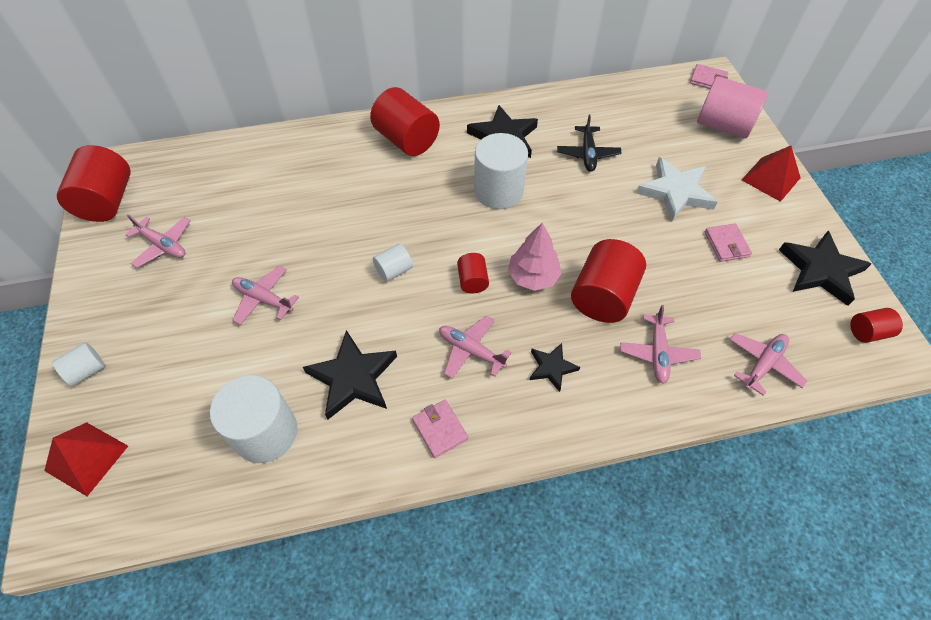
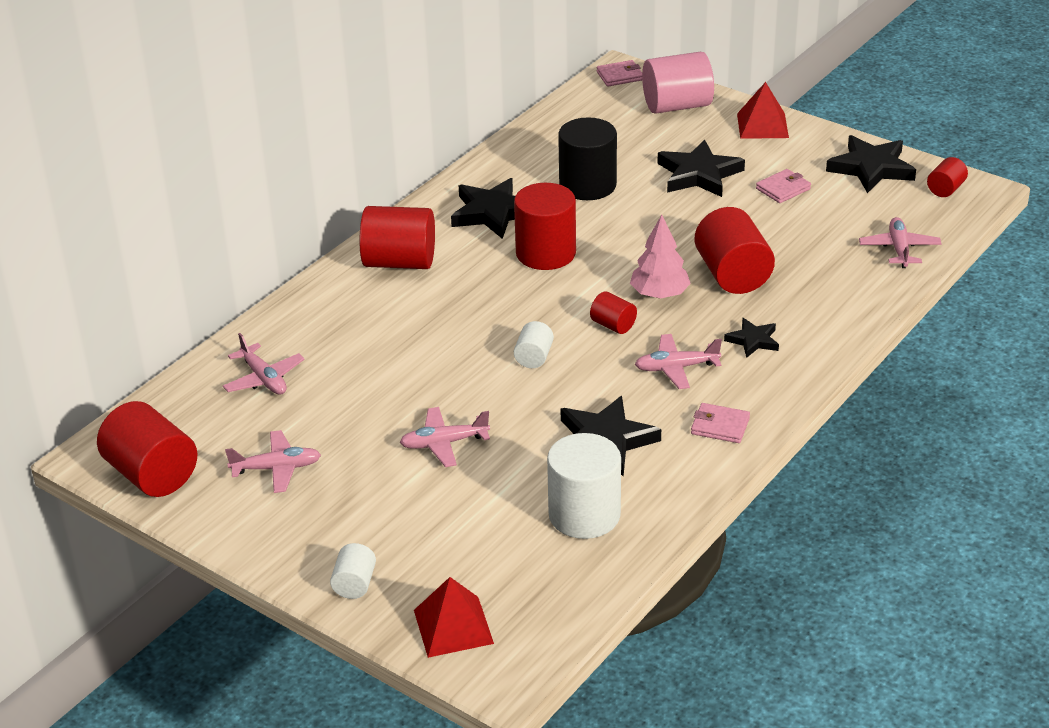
camera: 40 degrees left, 20 degrees down
white cylinder [474,133,528,209] -> red cylinder [514,183,576,270]
black plane [557,115,622,172] -> black cylinder [558,117,617,200]
pink plane [620,305,701,384] -> pink plane moved to [223,333,305,395]
white star [636,157,718,222] -> black star [657,139,745,197]
pink wallet [704,223,752,262] -> pink wallet turned 75 degrees counterclockwise [756,169,811,203]

